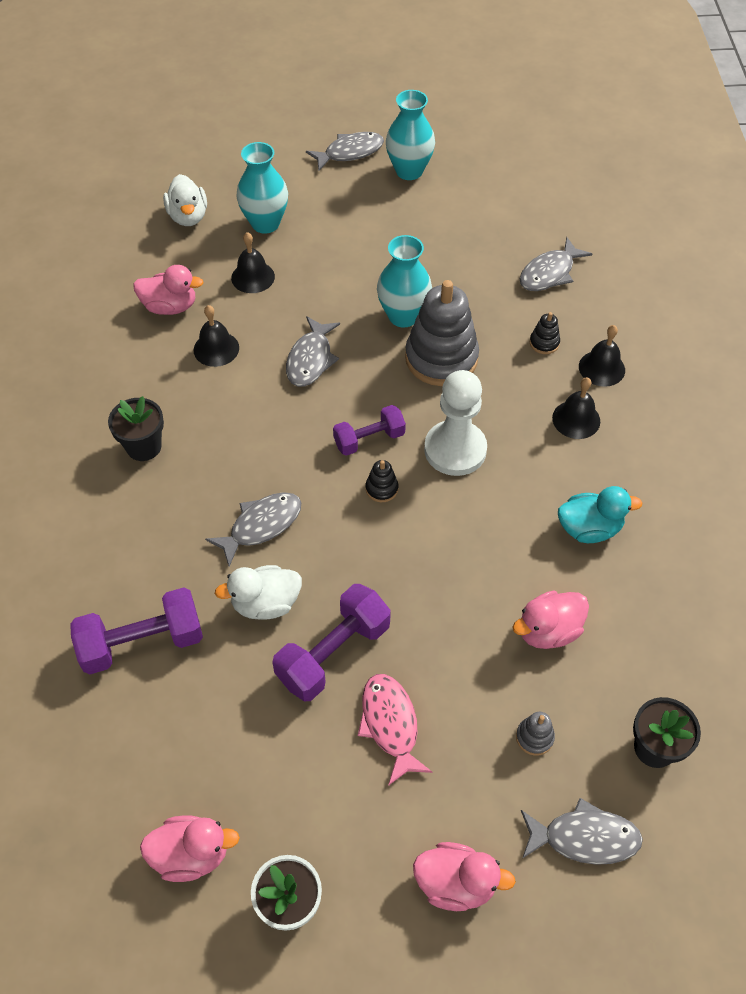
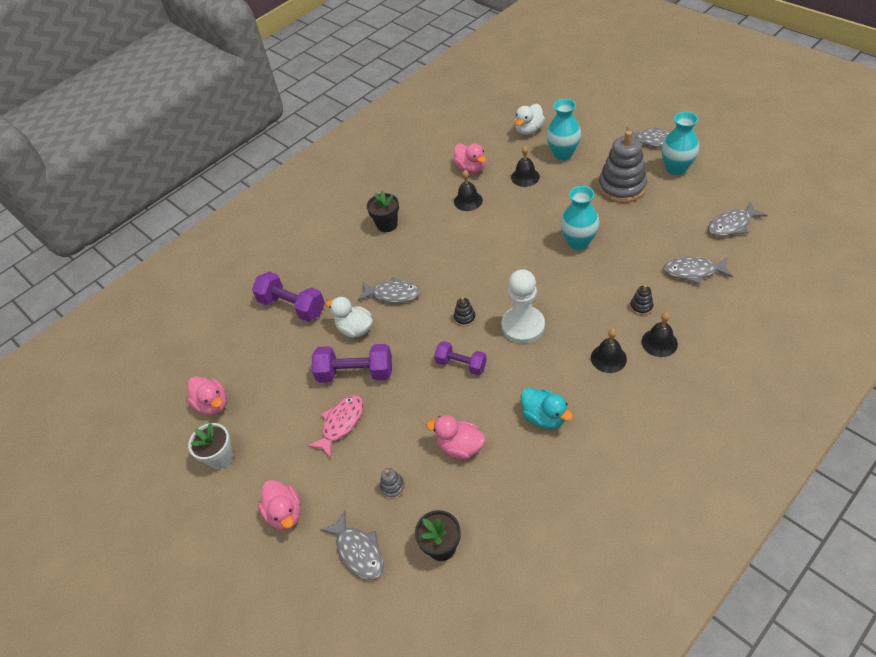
camera: 55 degrees right, 5 degrees down
grey fish [286,316,340,387] -> grey fish moved to [708,202,768,236]
purple dumbbell [333,405,406,456] -> purple dumbbell moved to [434,341,487,375]
grey stacking toy [405,280,479,386] -> grey stacking toy moved to [598,130,647,203]

